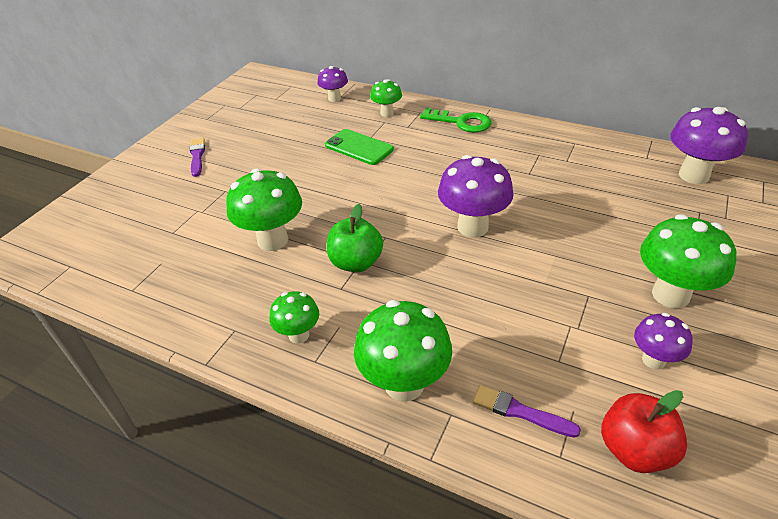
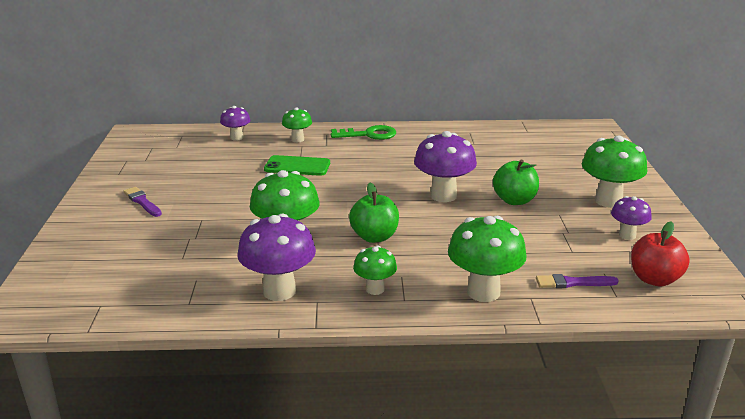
camera: 30 degrees left, 15 degrees down
purple mushroom [670,107,748,184] -> purple mushroom moved to [238,214,316,301]
none -> green apple [493,159,539,205]

